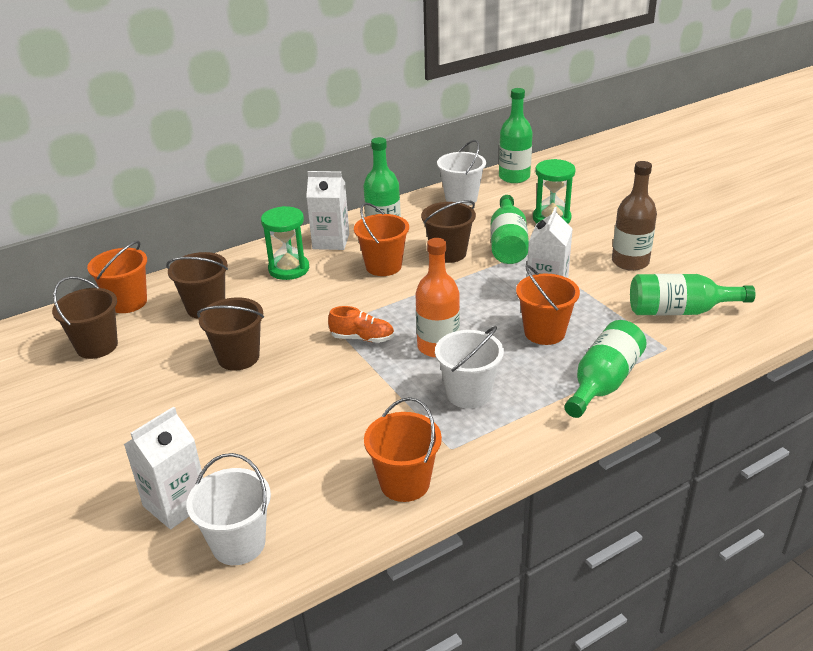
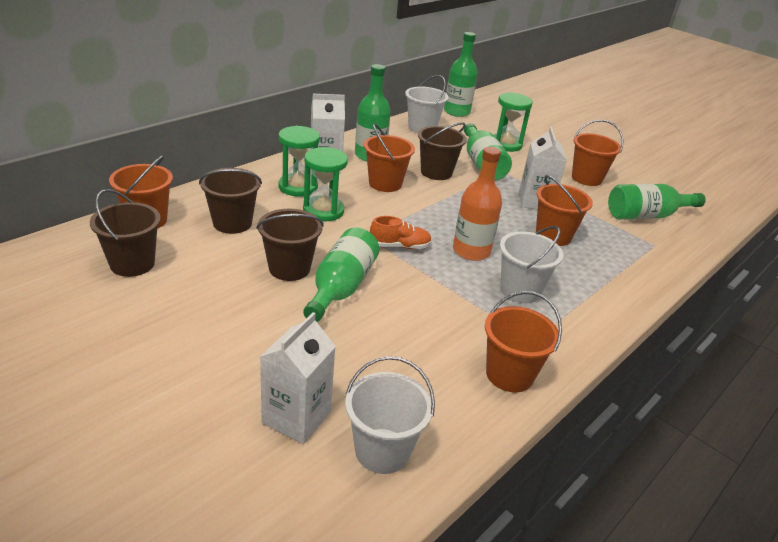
camera: 20 degrees left, 0 degrees up
green bottle [564,320,647,418] -> green bottle moved to [303,227,380,322]
brown bottle [612,161,657,271] -> orange bucket [572,119,623,186]
none -> green hourglass [303,147,348,221]

